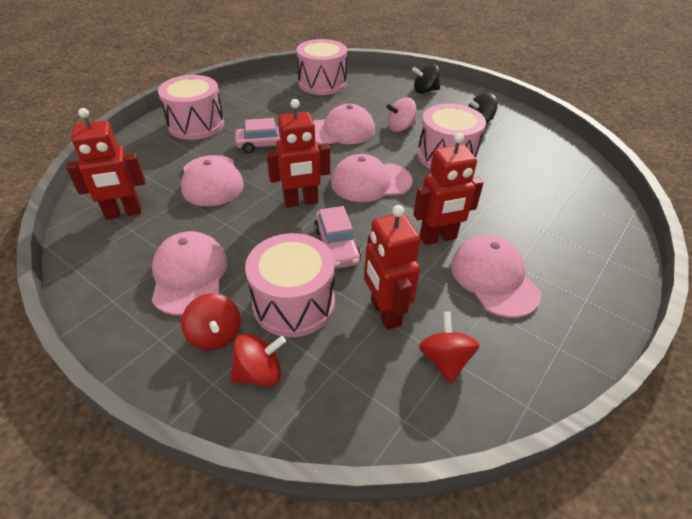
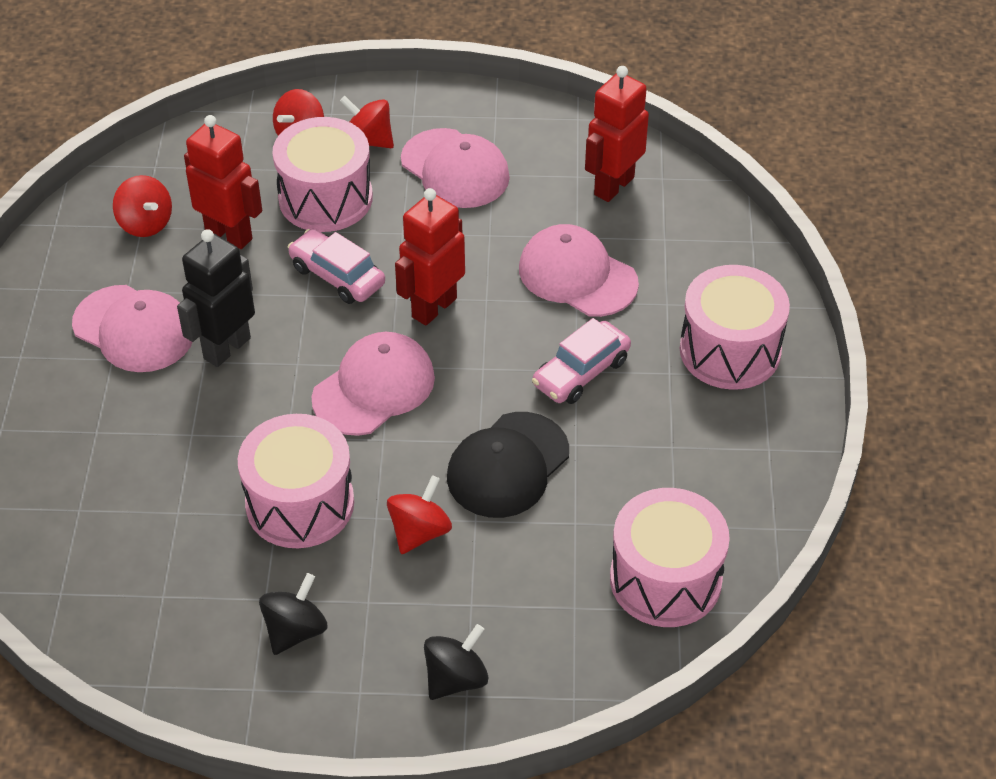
camera: 145 degrees right, 5 degrees up
pink cap [313,104,375,144] -> black cap [447,412,569,518]
pink spinning top [386,97,417,132] -> red spinning top [387,475,452,554]
red robot [413,133,483,245] -> black robot [177,229,255,367]

